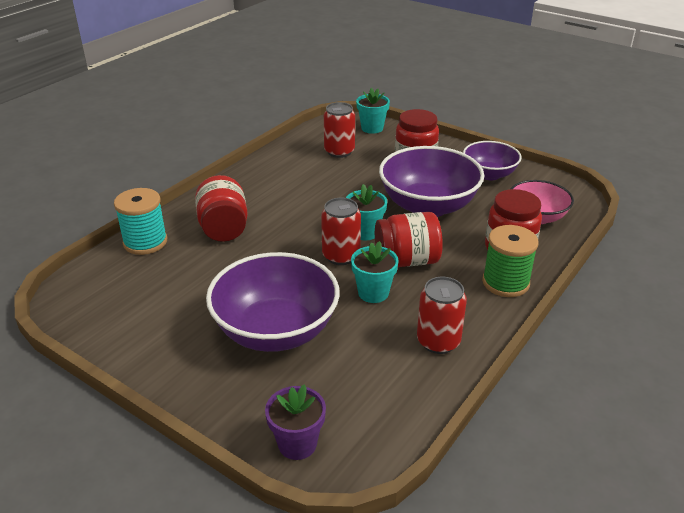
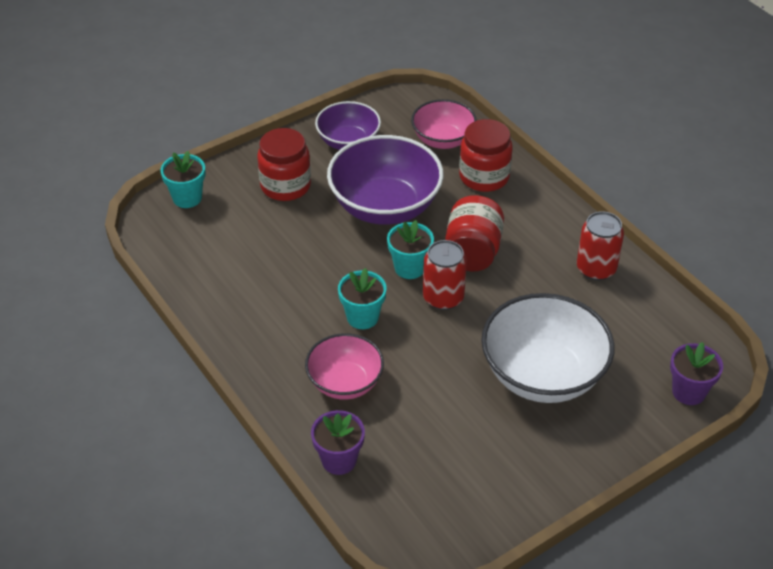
camera: 70 degrees left, 10 degrees up
turquoise spool [114,188,167,255] -> purple flower pot [311,410,365,475]
red jar [195,175,248,242] -> pink bowl [305,333,384,400]
purple bowl [206,252,340,352] -> white bowl [481,293,614,403]
red can [324,102,355,158] -> none
turquoise flower pot [351,241,399,303] -> turquoise flower pot moved to [338,268,387,329]
green spool [482,225,538,297] -> none

